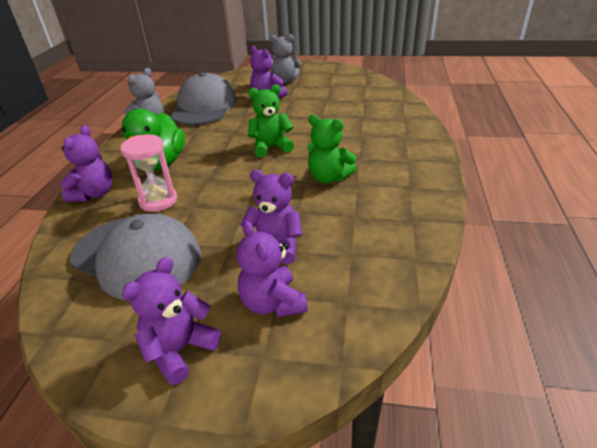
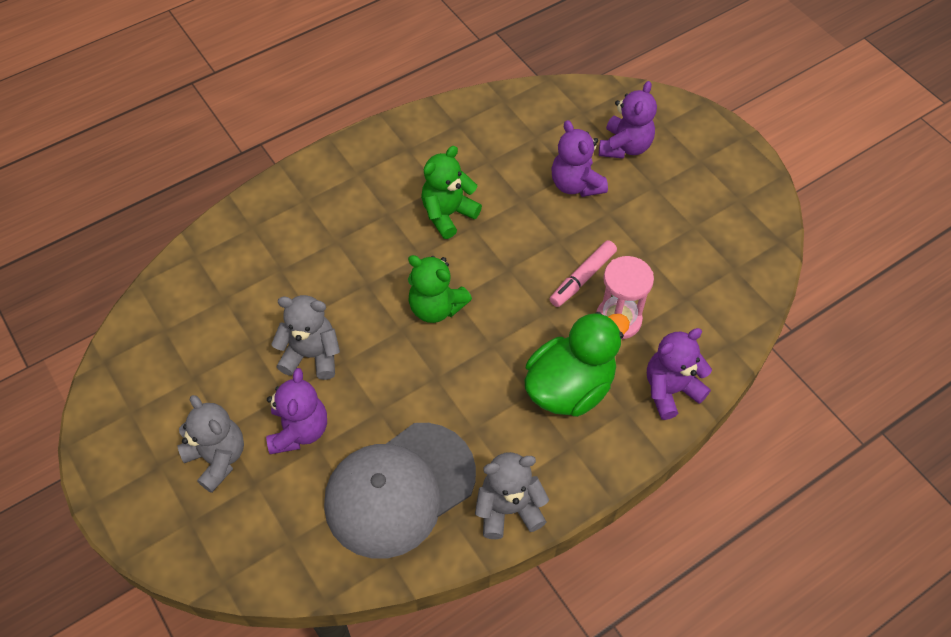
camera: 135 degrees left, 20 degrees up
grey cap [71,214,201,300] -> none
purple teddy bear [122,257,221,385] -> none
green teddy bear [307,115,357,183] -> green teddy bear turned 120 degrees counterclockwise [421,146,482,239]
none -> grey teddy bear [271,295,340,380]
none -> pink marker [550,240,617,307]

